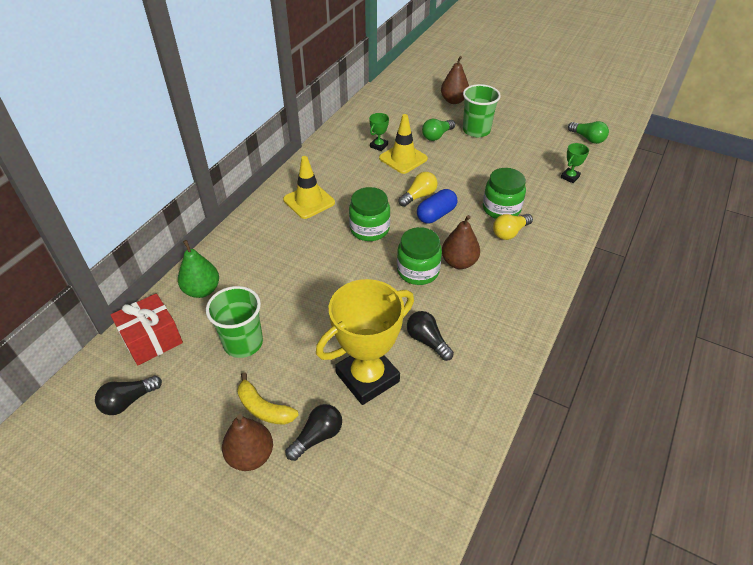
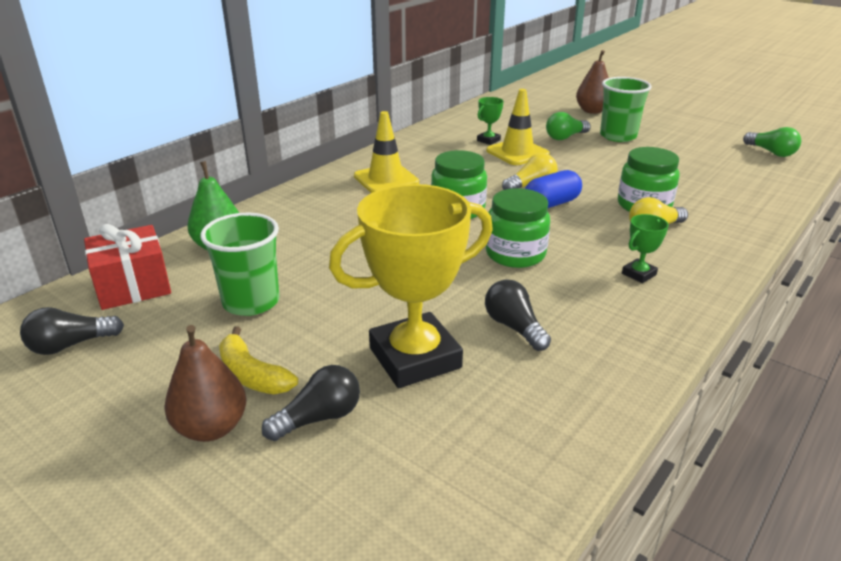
camera: 10 degrees right, 15 degrees down
brown pear [442,215,480,269] -> none
green trophy [561,143,589,183] -> green trophy moved to [622,214,669,283]

